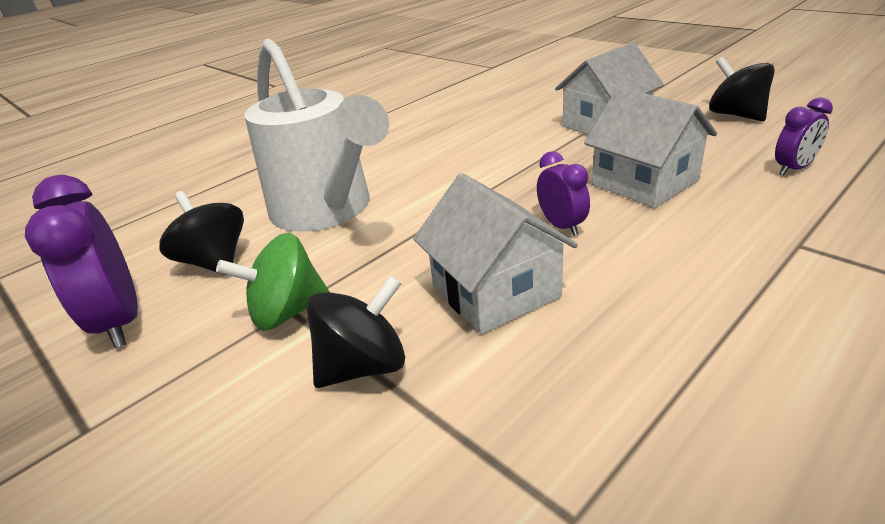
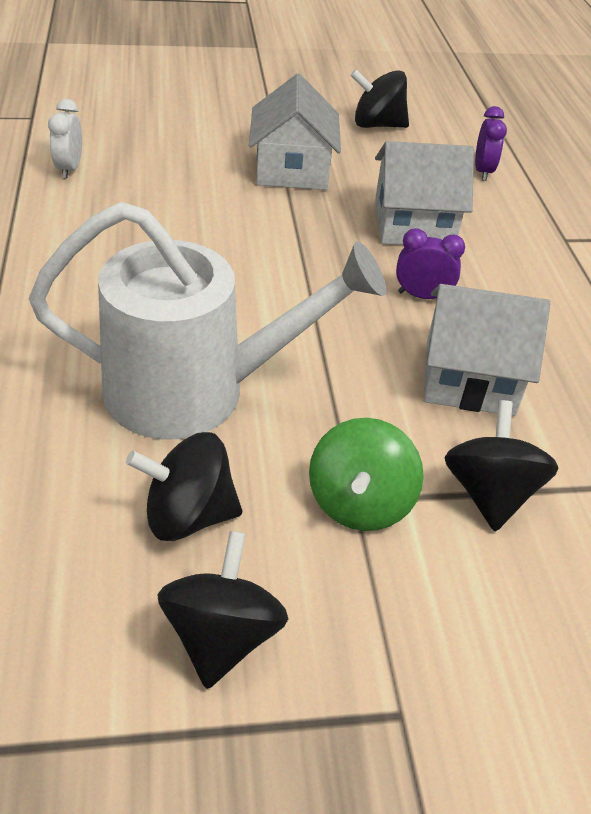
camera: 60 degrees left, 10 degrees up
purple clock [25,175,138,348] -> black spinning top [157,531,288,689]
none -> white clock [48,99,82,179]

